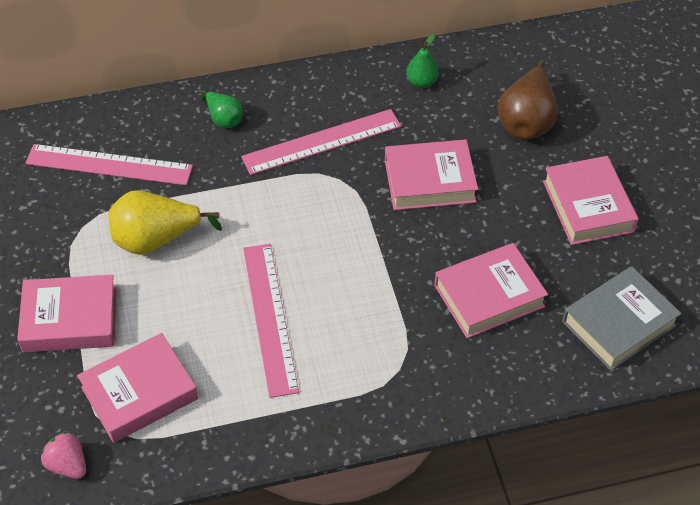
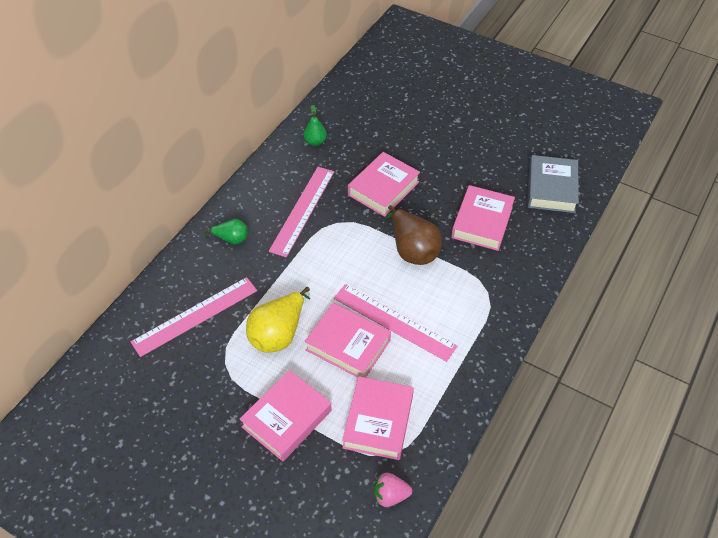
camera: 45 degrees left, 0 degrees up
brown pear [498,62,558,139] -> brown pear moved to [385,205,442,265]
pink book [543,156,639,245] -> pink book moved to [305,303,391,378]

